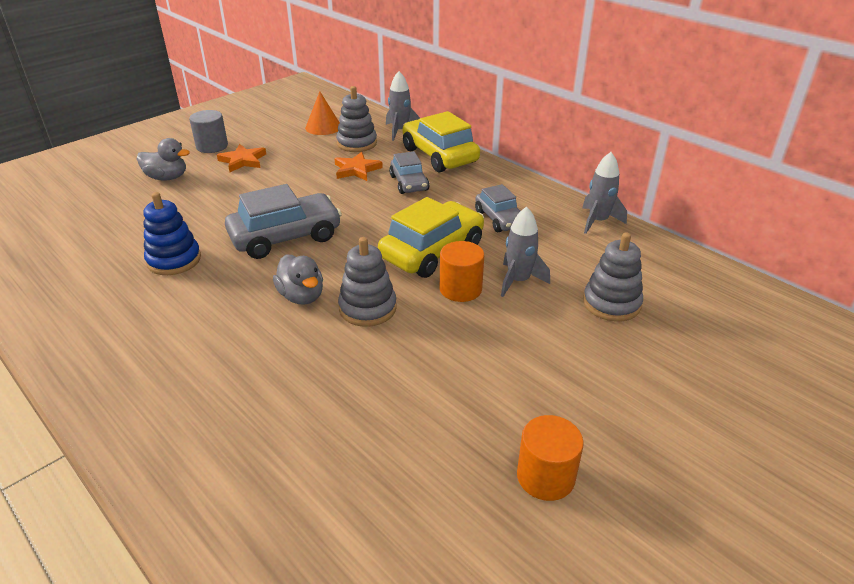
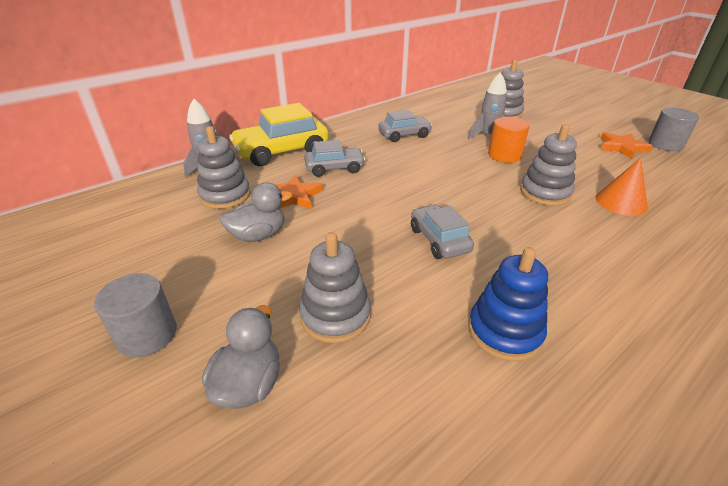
camera: 85 degrees left, 0 degrees up
orange star [217,144,266,172] -> orange star moved to [600,132,653,159]
grey car [225,184,342,259] -> grey car [411,205,474,259], size x0.60
grey duck [273,255,323,304] -> grey duck moved to [219,183,293,242]
orange cone [305,92,340,135] -> orange cone moved to [595,158,648,216]
yellow car [378,197,484,278] -> none
orange cylinder [517,415,584,501] -> grey cylinder [649,108,699,151]
grey rocket [582,152,627,234] -> none
none -> grey stacking toy [299,232,371,343]

